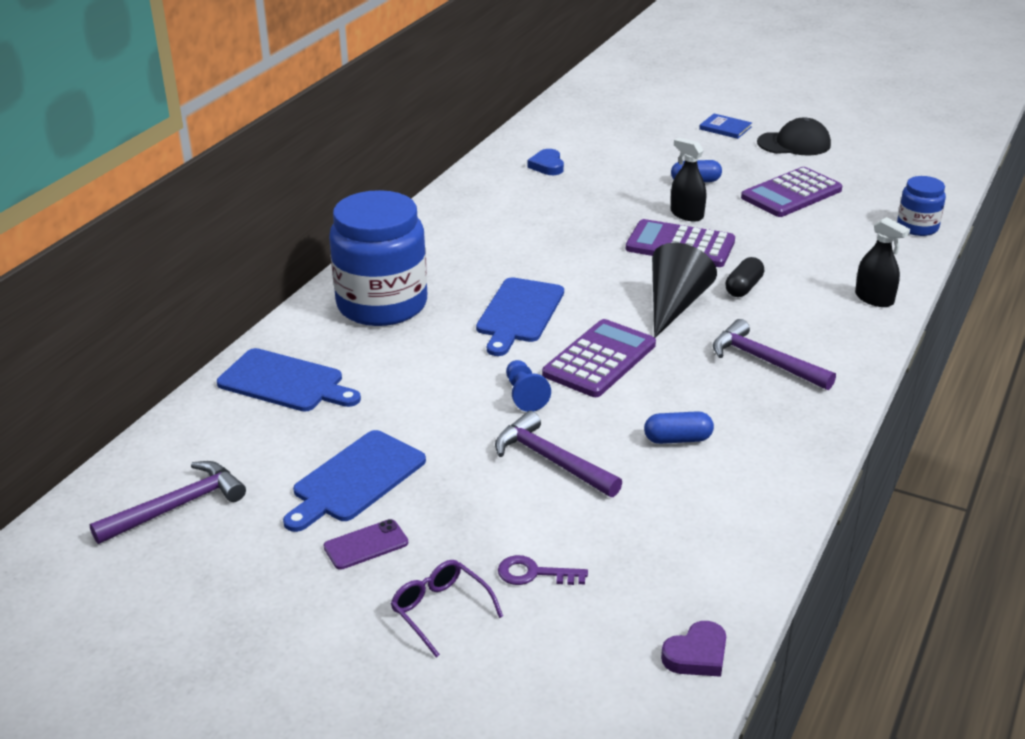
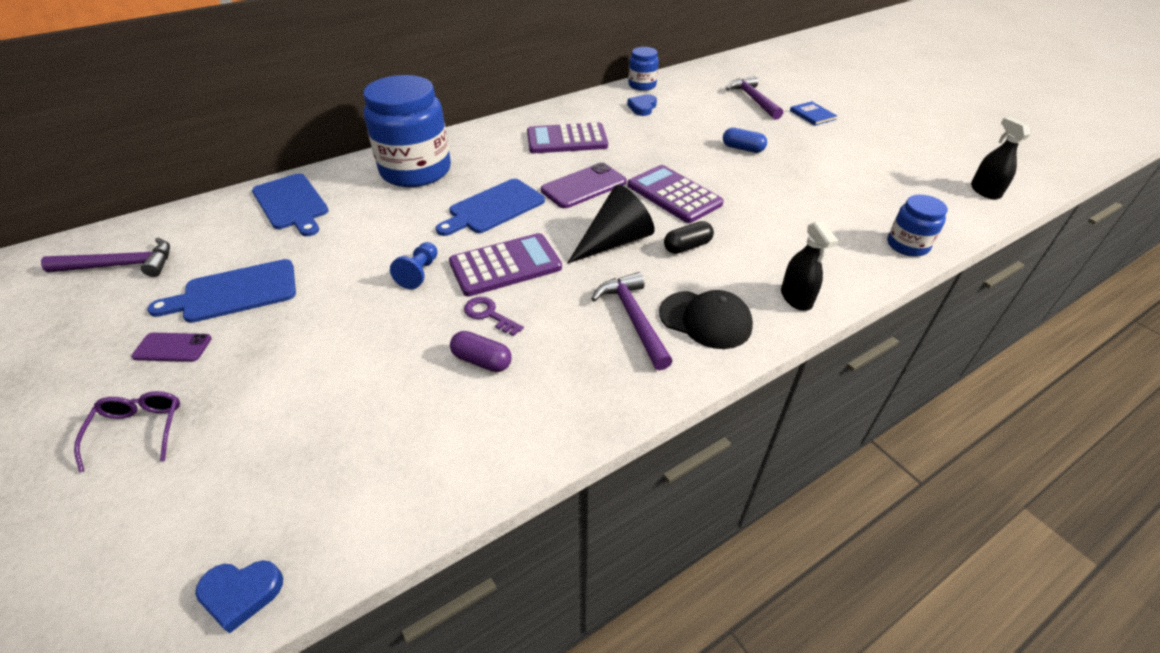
camera: 30 degrees right, 10 degrees up
purple hammer [495,411,622,497] -> purple hammer moved to [726,76,783,120]
purple key [498,555,588,585] -> purple key moved to [464,297,524,336]
blue capsule [644,411,714,444] -> purple capsule [450,331,512,372]
purple heart [661,621,726,677] -> blue heart [195,560,283,634]
black spray bottle [671,138,706,221] -> black spray bottle moved to [971,117,1030,200]
purple calculator [741,167,843,217] -> purple calculator moved to [527,122,608,153]
black cap [757,118,831,156] -> black cap moved to [659,290,753,349]
none -> purple phone [541,162,626,208]
none -> blue jar [628,47,659,91]

